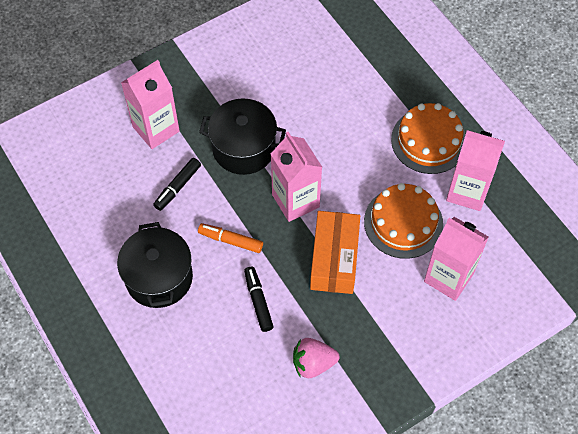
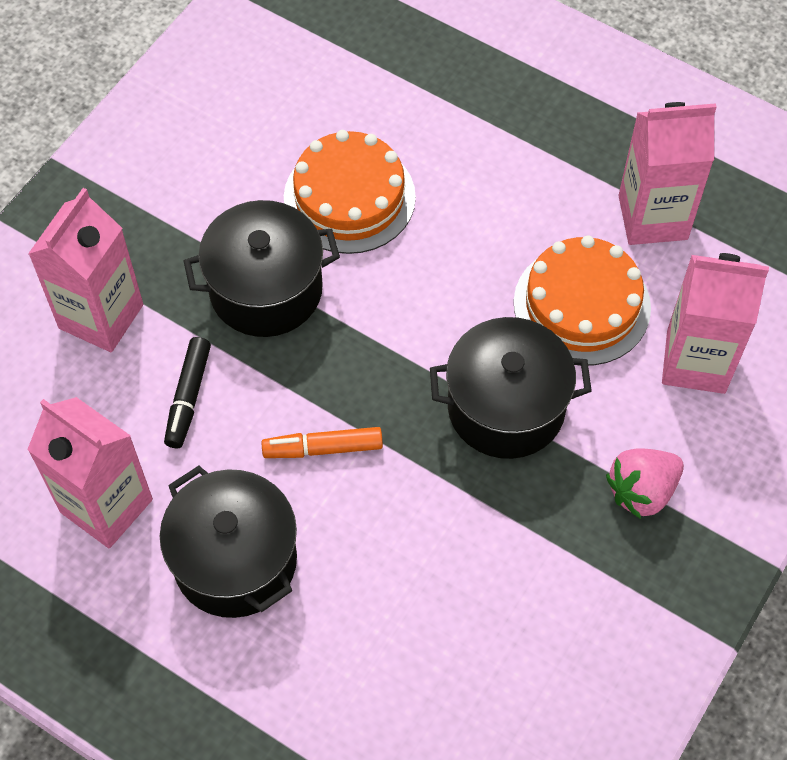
camera: 25 degrees left, 0 degrees up
black marker [244,267,274,332] -> none
pink carton [271,132,322,222] -> pink carton moved to [27,397,153,548]
pink strawberry [293,338,339,378] -> pink strawberry moved to [606,448,684,519]
orange box [310,211,360,294] -> black pot [430,317,592,459]
orange cake [391,103,466,174] -> orange cake moved to [284,130,416,254]

